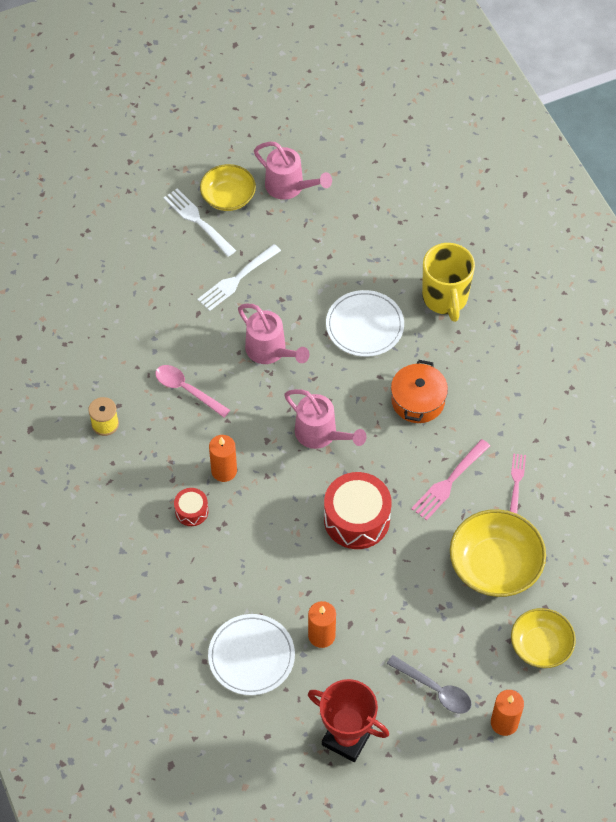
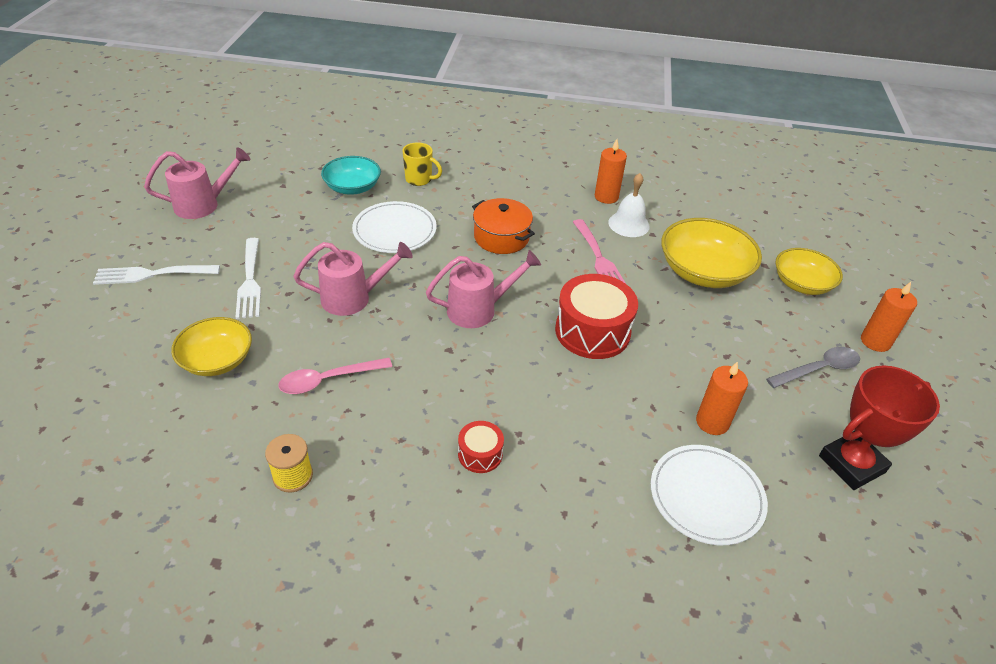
camera: 60 degrees left, 15 degrees down
yellow bowl [200,164,256,211] -> yellow bowl moved to [171,317,252,376]
orange candle [209,435,237,482] -> orange candle moved to [595,139,627,204]
yellow mug [422,243,475,322] -> yellow mug [402,142,442,186], size x0.58
pink fork [510,453,526,514] -> white bell [608,173,650,237]
none -> turquoise bowl [321,156,381,195]

